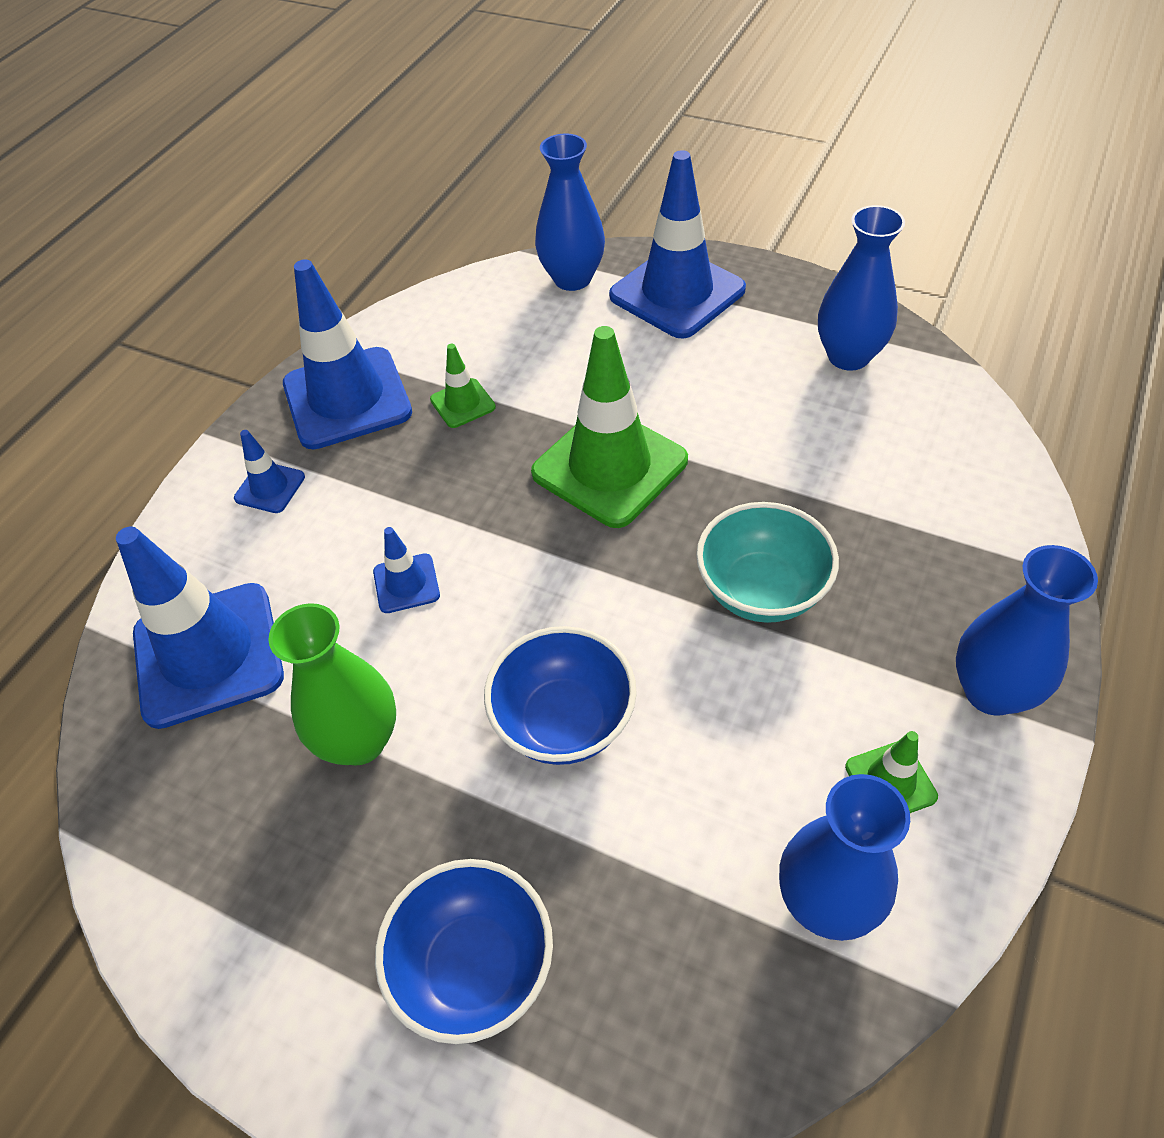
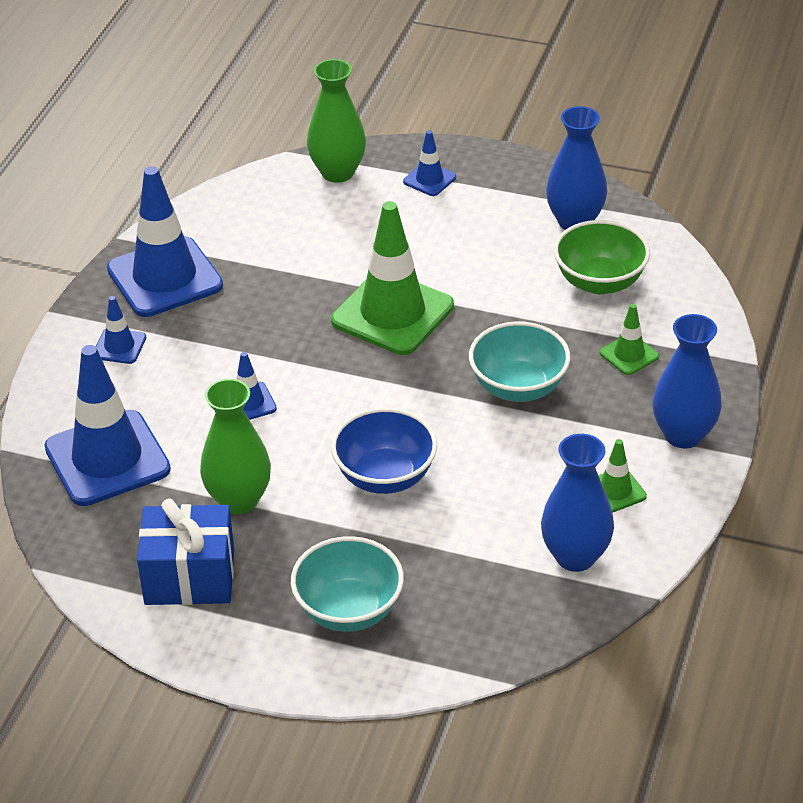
camera: 10 degrees left, 10 degrees down
blue bowl [375,859,553,1044] -> turquoise bowl [291,536,404,632]
green traffic cone [430,344,496,428] -> green traffic cone moved to [600,304,659,375]
blue vase [535,133,605,291] -> green vase [307,59,366,183]
blue traffic cone [609,150,746,338] -> blue traffic cone [403,130,456,196], size x0.46
none -> blue gift [137,498,234,605]
none -> green bowl [554,220,650,294]

